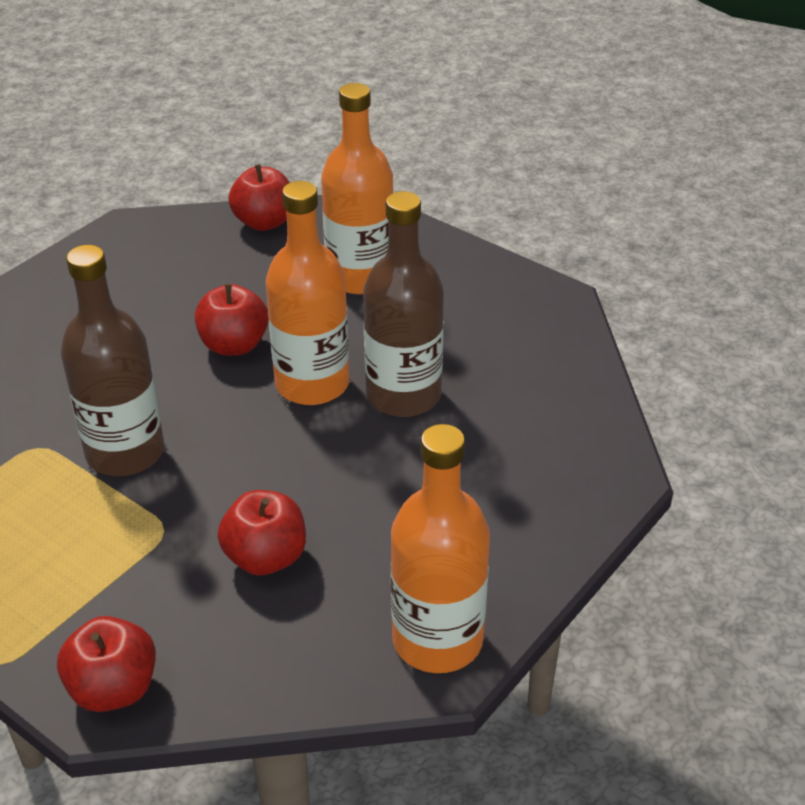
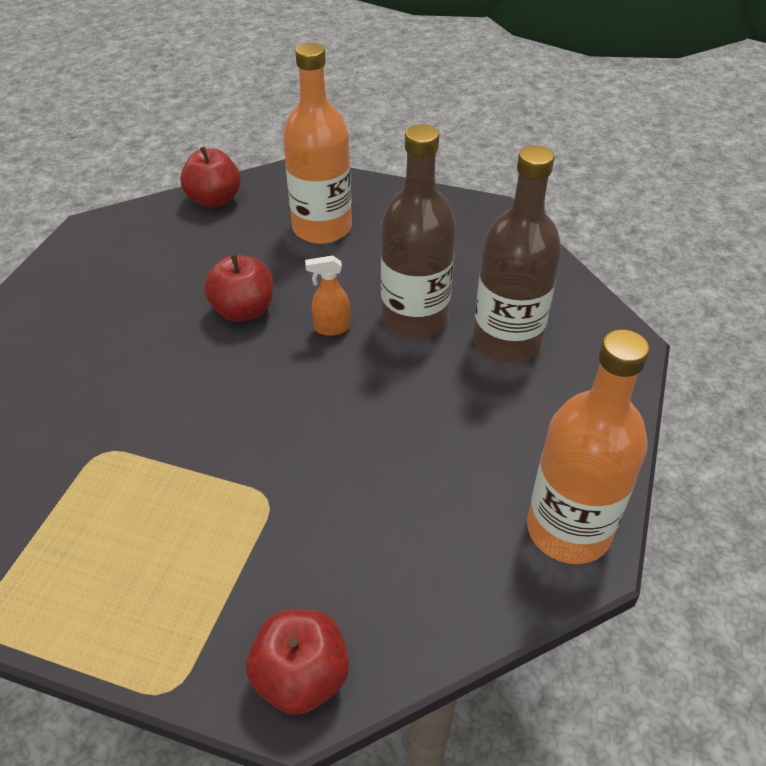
camera: 20 degrees left, 5 degrees up
brown bottle [61,245,164,476] -> brown bottle moved to [473,145,561,363]
red apple [218,490,306,575] -> none
orange bottle [266,181,349,405] -> orange spray bottle [305,255,350,336]

